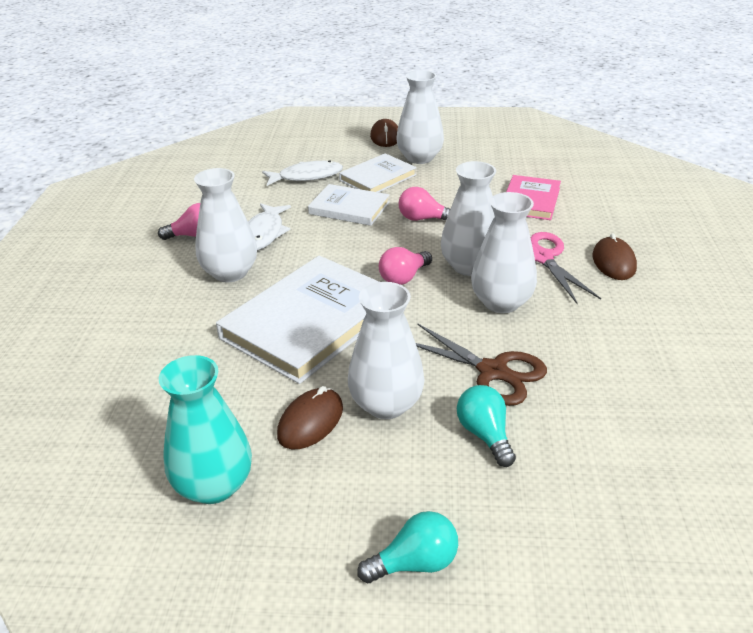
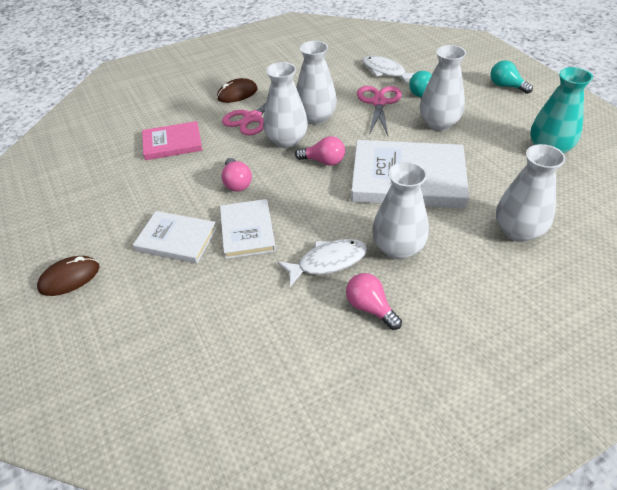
camera: 120 degrees left, 10 degrees up
white fish [262,160,343,186] -> white fish moved to [362,56,415,85]
brown mouse [277,386,343,449] -> none
white vase [396,70,444,164] -> white vase moved to [496,144,566,242]
brown scissors [416,323,547,406] -> pink scissors [357,86,402,136]

